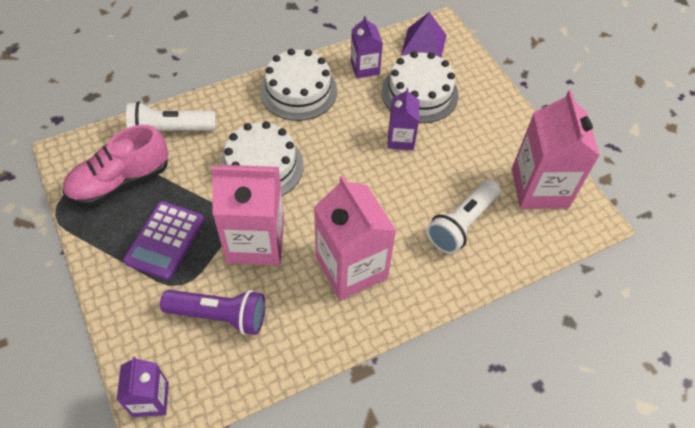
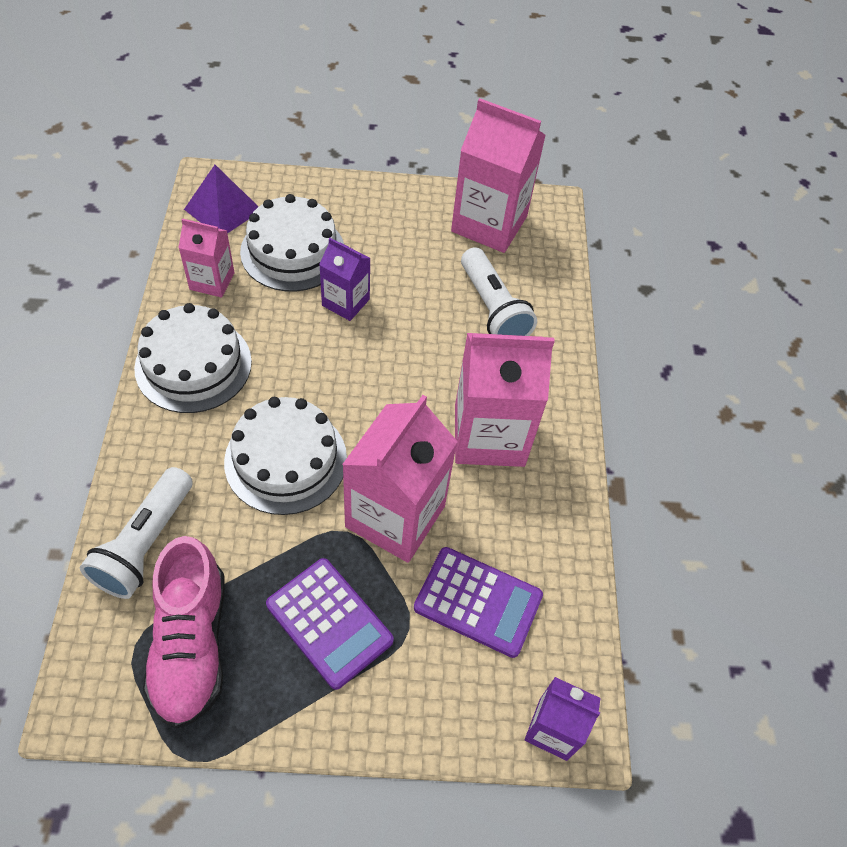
camera: 65 degrees left, 0 degrees up
purple flashlight [160,290,265,335] -> purple calculator [414,547,543,658]
purple carton [351,16,383,78] -> pink carton [178,218,235,297]

